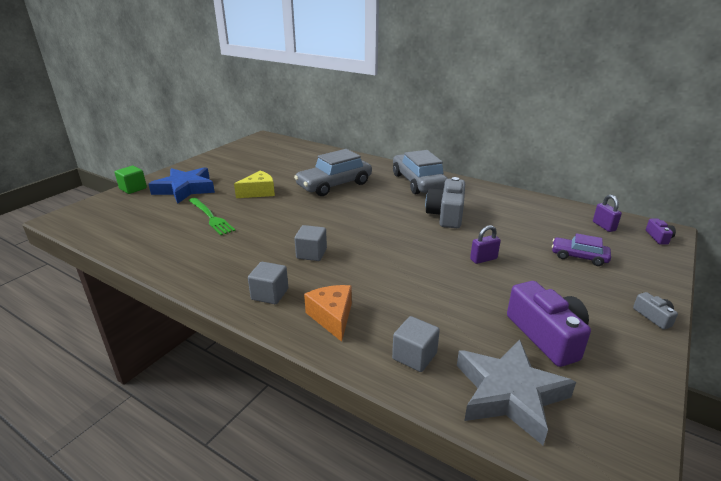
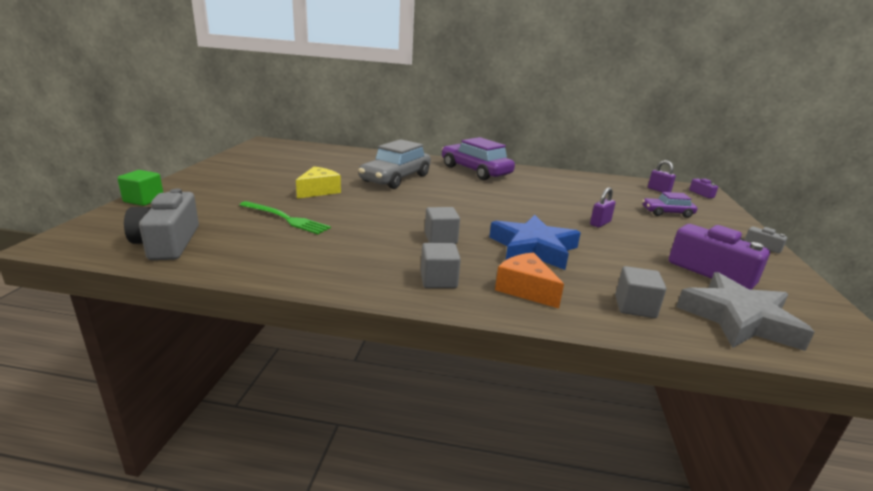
camera: 25 degrees left, 5 degrees down
blue star [148,167,215,204] -> blue star moved to [489,215,581,270]
grey car [393,150,448,194] -> purple car [442,137,515,180]
grey camera [425,177,465,228] -> grey camera moved to [124,189,199,260]

